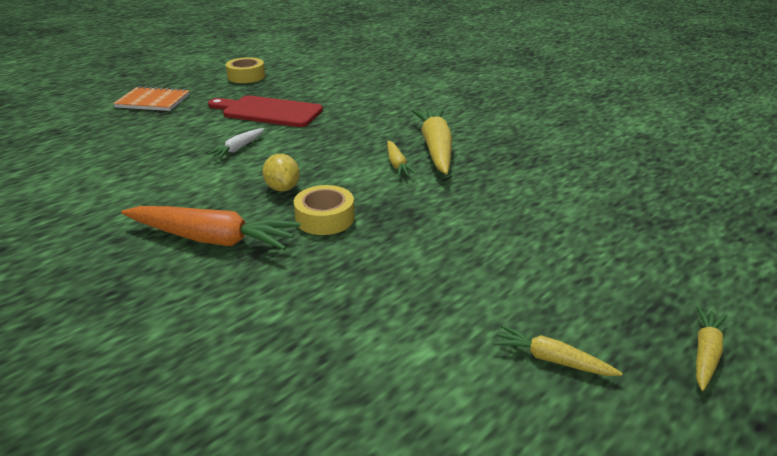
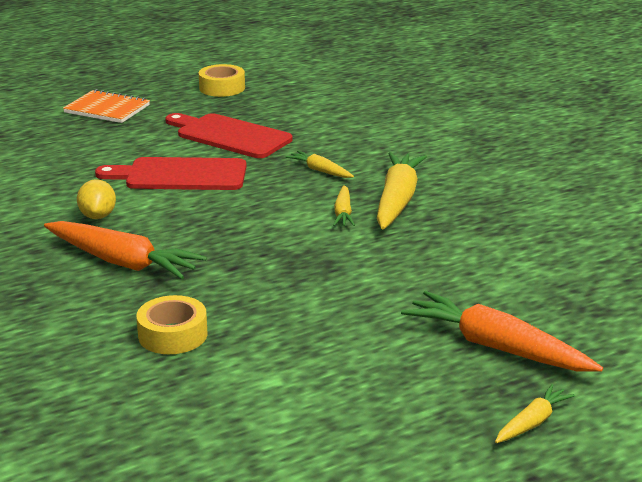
camera: 15 degrees right, 5 degrees down
white carrot [207,128,264,159] -> red cutting board [95,157,247,190]
yellow lemon [262,154,300,192] -> yellow lemon moved to [77,179,116,219]
yellow tape [294,185,355,235] -> yellow tape moved to [136,295,207,354]
yellow carrot [494,325,623,376] -> yellow carrot moved to [286,151,354,178]
none -> orange carrot [401,291,603,372]

